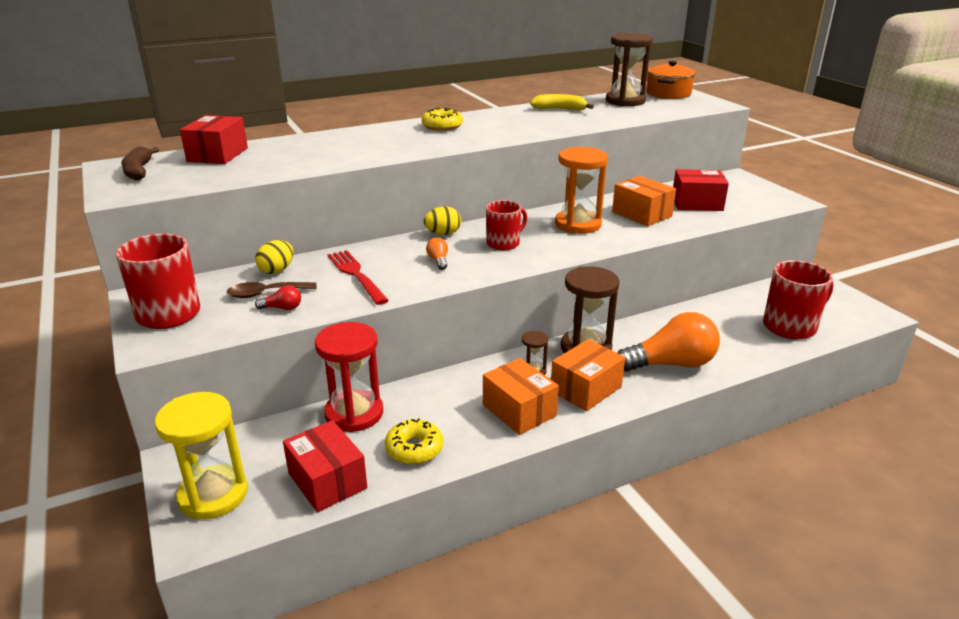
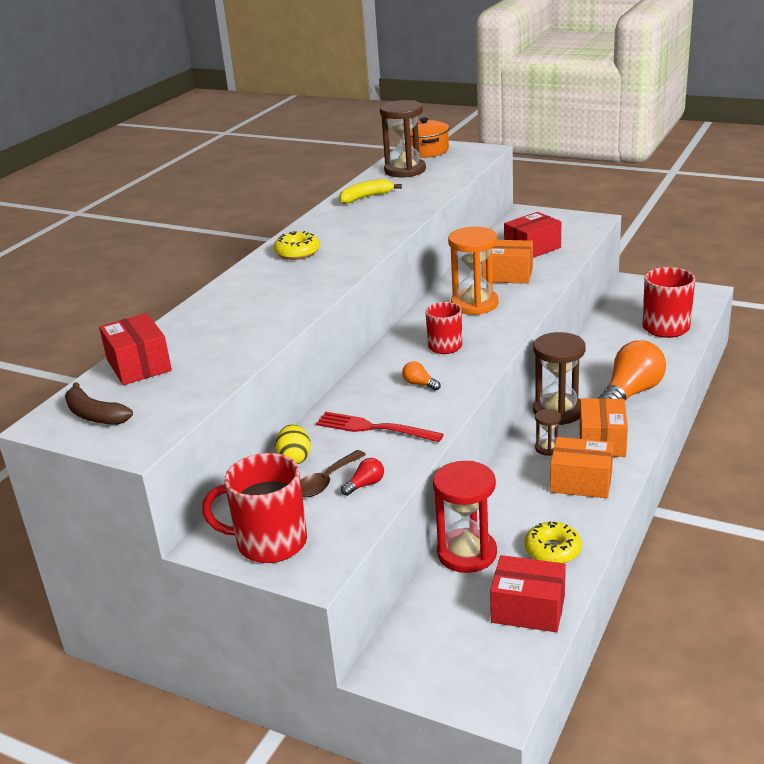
camera: 35 degrees left, 0 degrees up
yellow hourglass [155,392,248,519] -> none
yellow egg [424,206,461,235] -> none

